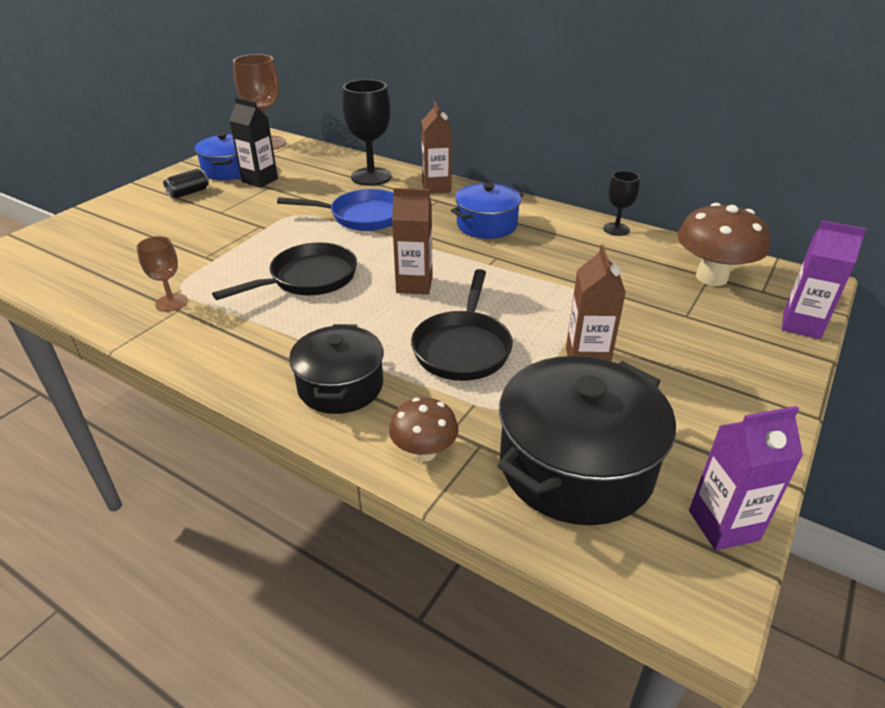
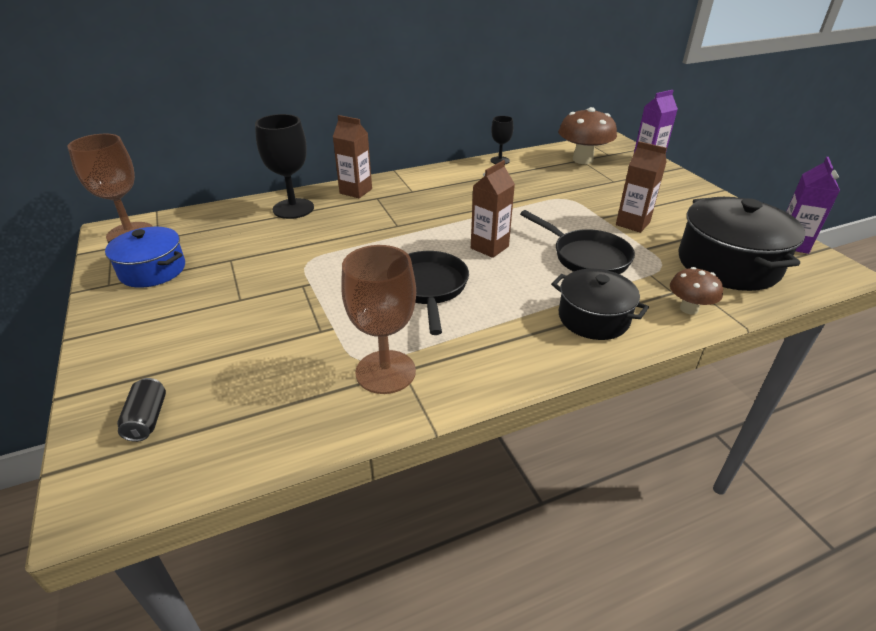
camera: 55 degrees left, 0 degrees up
brown goblet [137,236,188,312] -> brown goblet [341,245,416,394], size x1.80
black can [163,169,209,198] -> black can moved to [117,378,166,442]
black carton [229,97,278,188] -> none
blue pan [277,189,394,231] -> none
blue pot [451,183,524,239] -> none

